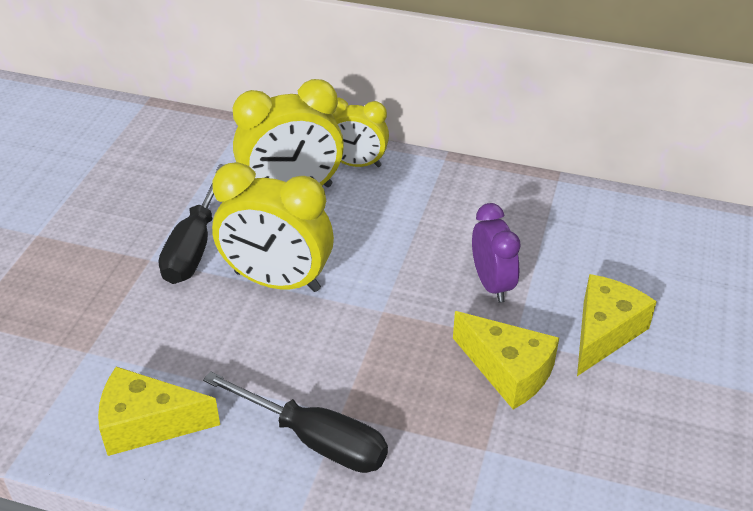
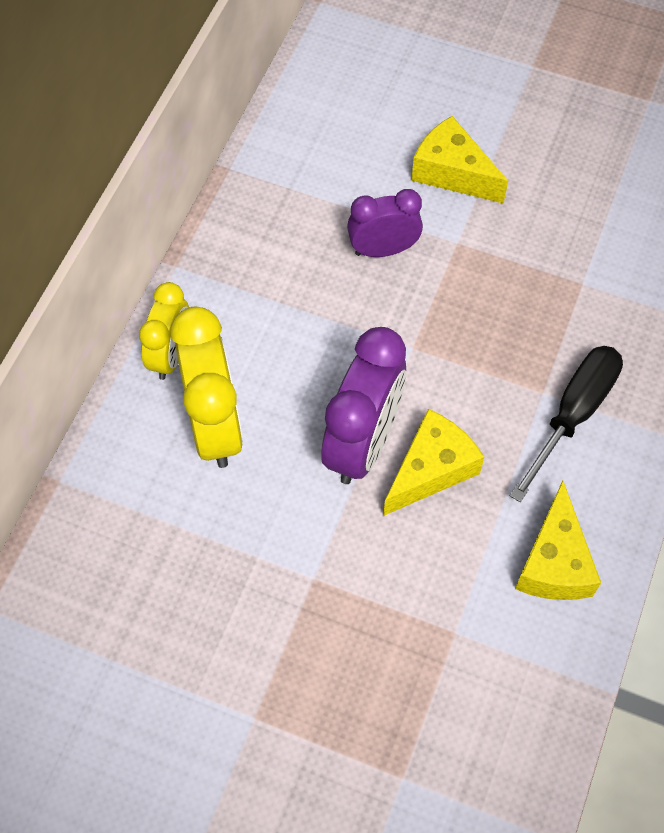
camera: 85 degrees left, 20 degrees up
black screwdriver [159,164,225,284] -> none
yellow clock [212,162,334,292] -> purple clock [321,327,406,484]
yellow cheese [453,311,559,409] -> yellow cheese moved to [383,409,484,516]

